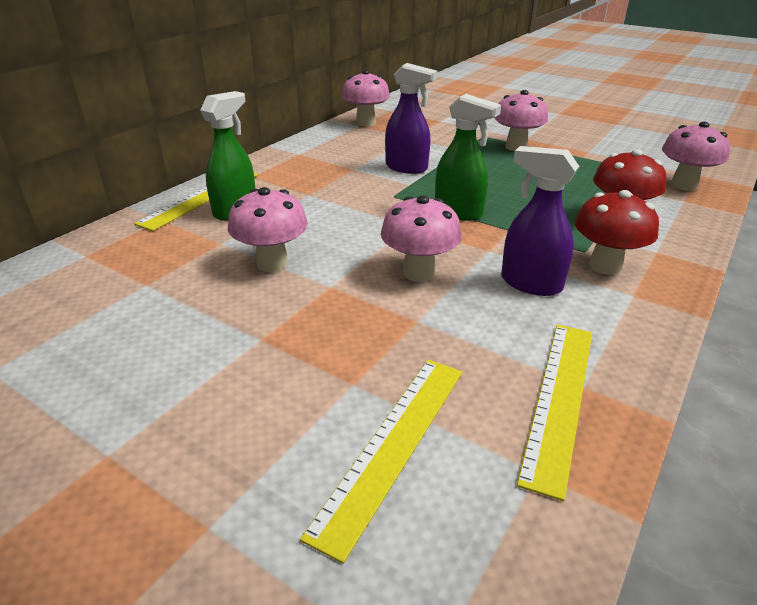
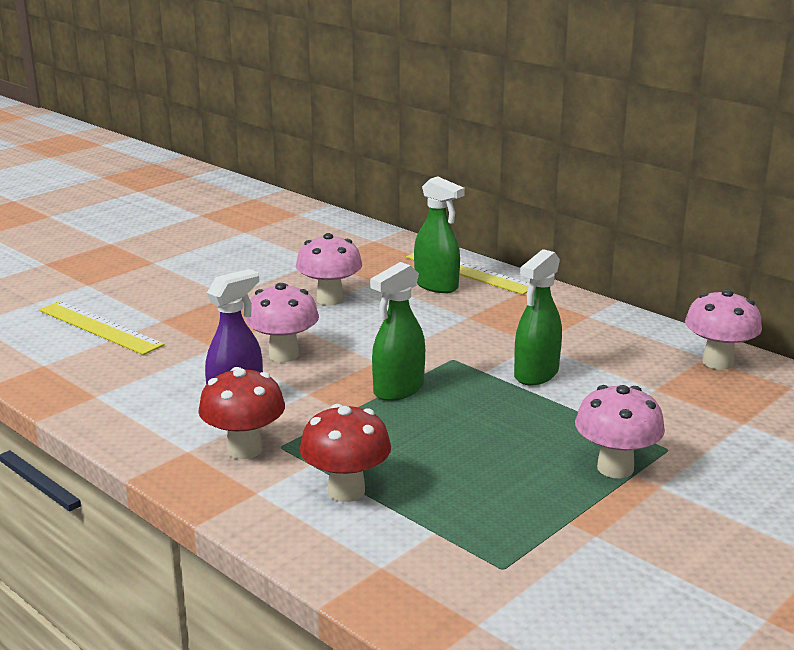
camera: 100 degrees right, 10 degrees down
purple spray bottle [385,63,437,174] -> green spray bottle [514,249,562,386]
yellow ruler [517,324,592,501] -> none
pink mushroom [662,122,730,191] -> none

